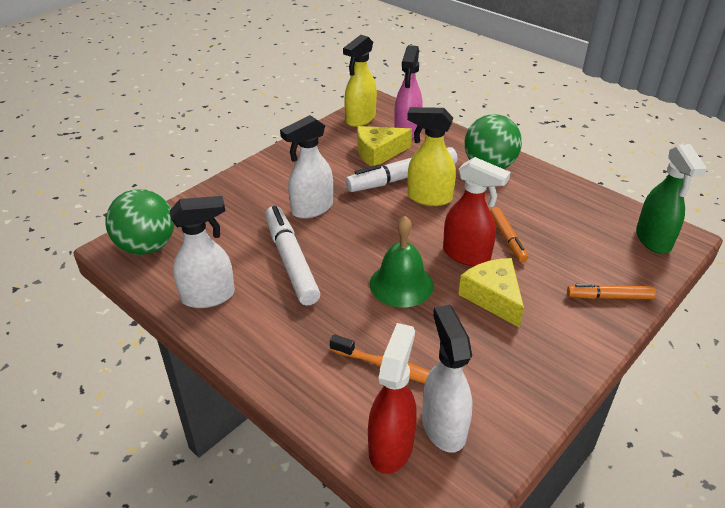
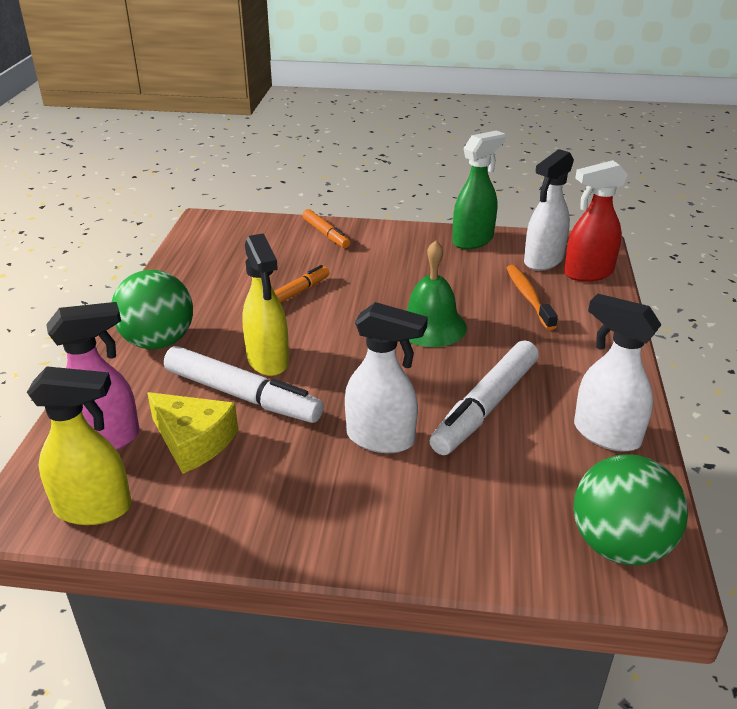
camera: 125 degrees left, 5 degrees down
red spray bottle [443,157,511,266] -> none
yellow cheese [458,258,524,328] -> none
green spray bottle [636,144,707,254] -> green spray bottle moved to [452,130,506,249]

